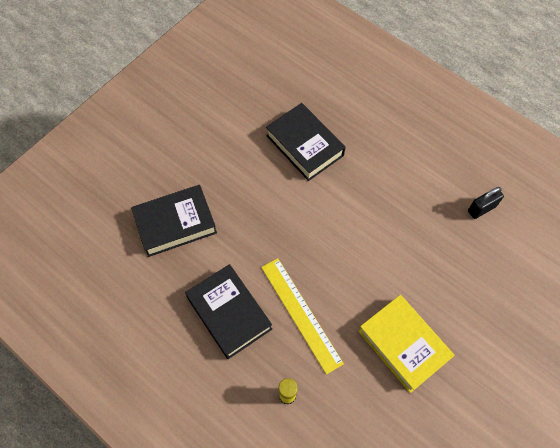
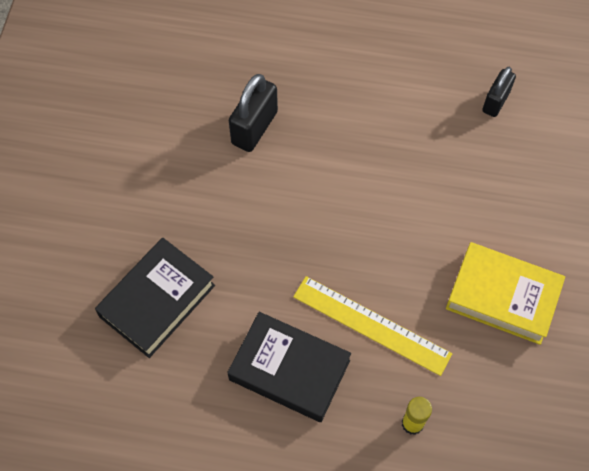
camera: 30 degrees left, 0 degrees up
black book [266,103,346,181] -> black padlock [229,74,278,152]

